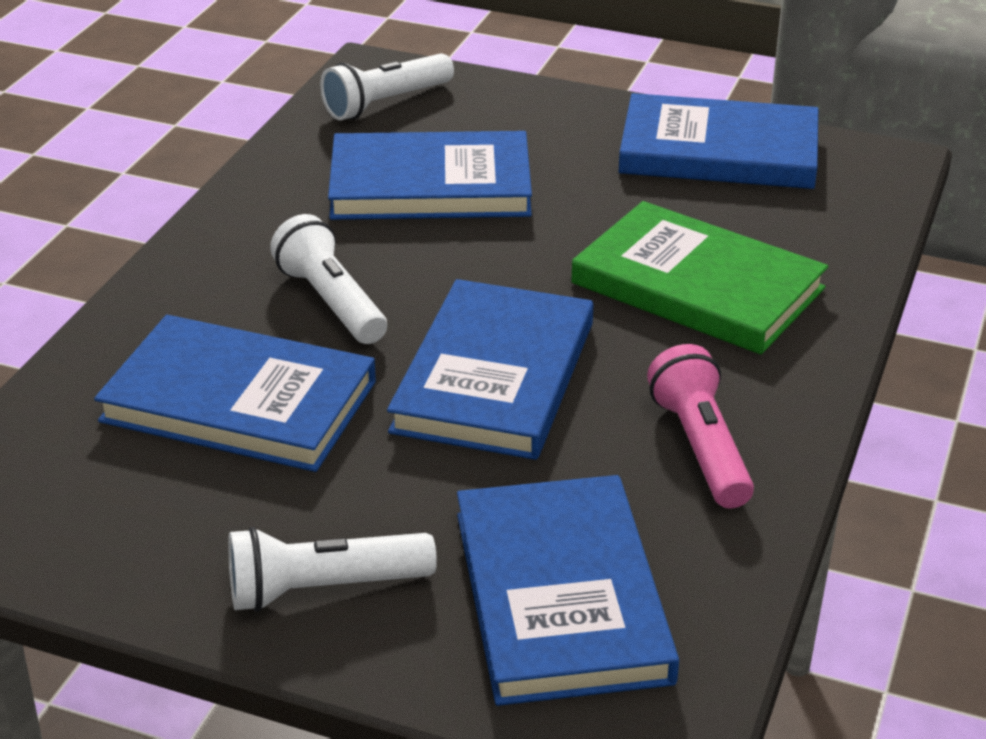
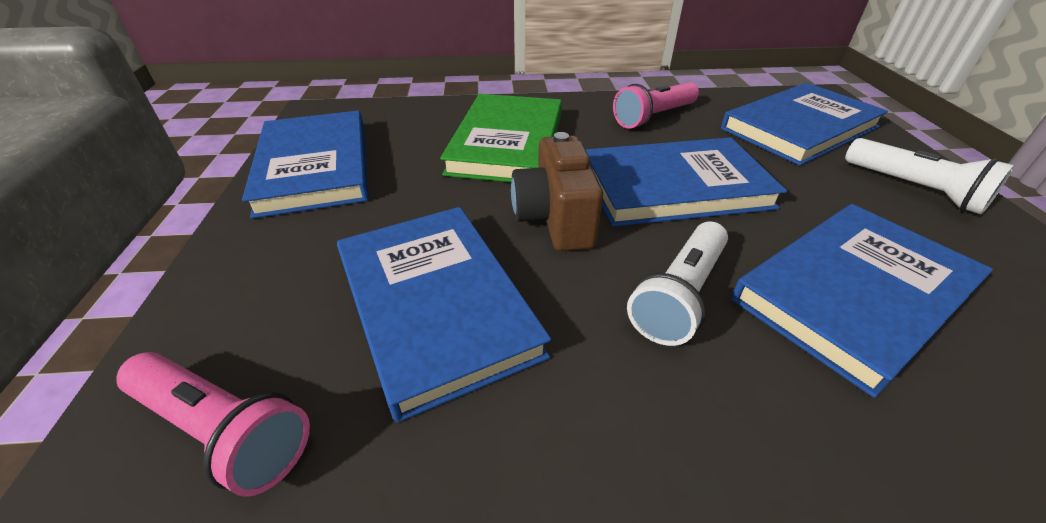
camera: 115 degrees left, 5 degrees up
blue book [94,315,376,472] -> blue book turned 60 degrees clockwise [731,204,993,398]
white flashlight [320,53,454,120] -> pink flashlight [116,352,310,497]
none -> brown camera [511,132,603,251]

